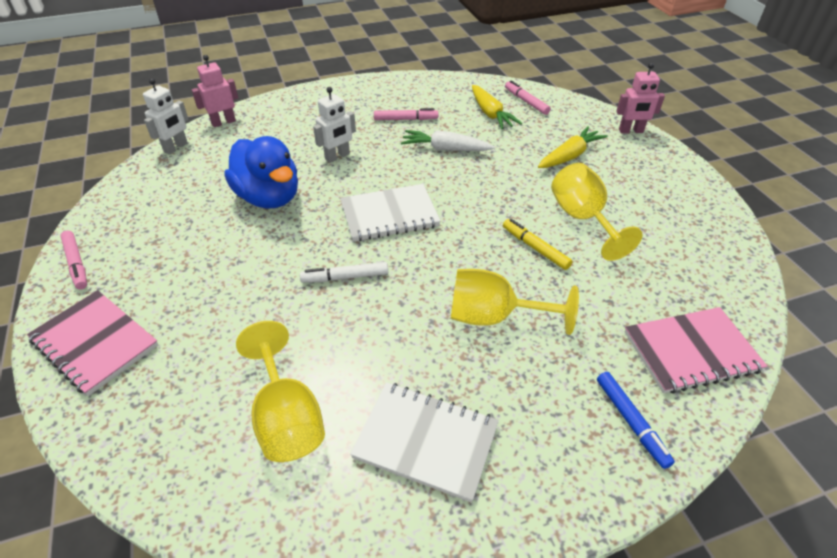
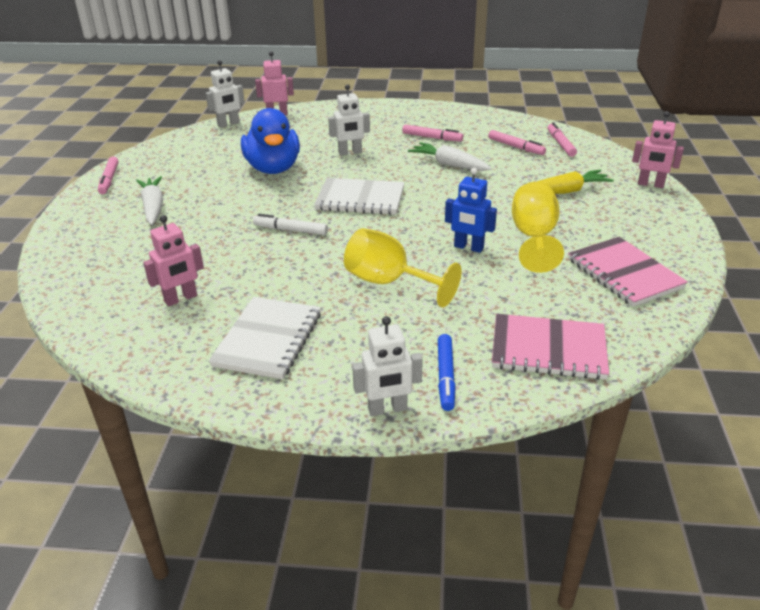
camera: 25 degrees right, 10 degrees down
pink notebook [27,290,158,396] -> pink notebook moved to [568,237,688,307]
yellow goblet [236,321,325,462] -> pink robot [143,215,204,306]
white notebook [350,382,499,503] -> white notebook turned 60 degrees clockwise [209,297,321,379]
yellow carrot [472,85,522,129] -> pink marker [488,130,546,155]
yellow marker [503,219,573,270] -> blue robot [445,168,497,253]
none -> white carrot [136,176,163,225]
none -> white robot [352,316,423,416]

